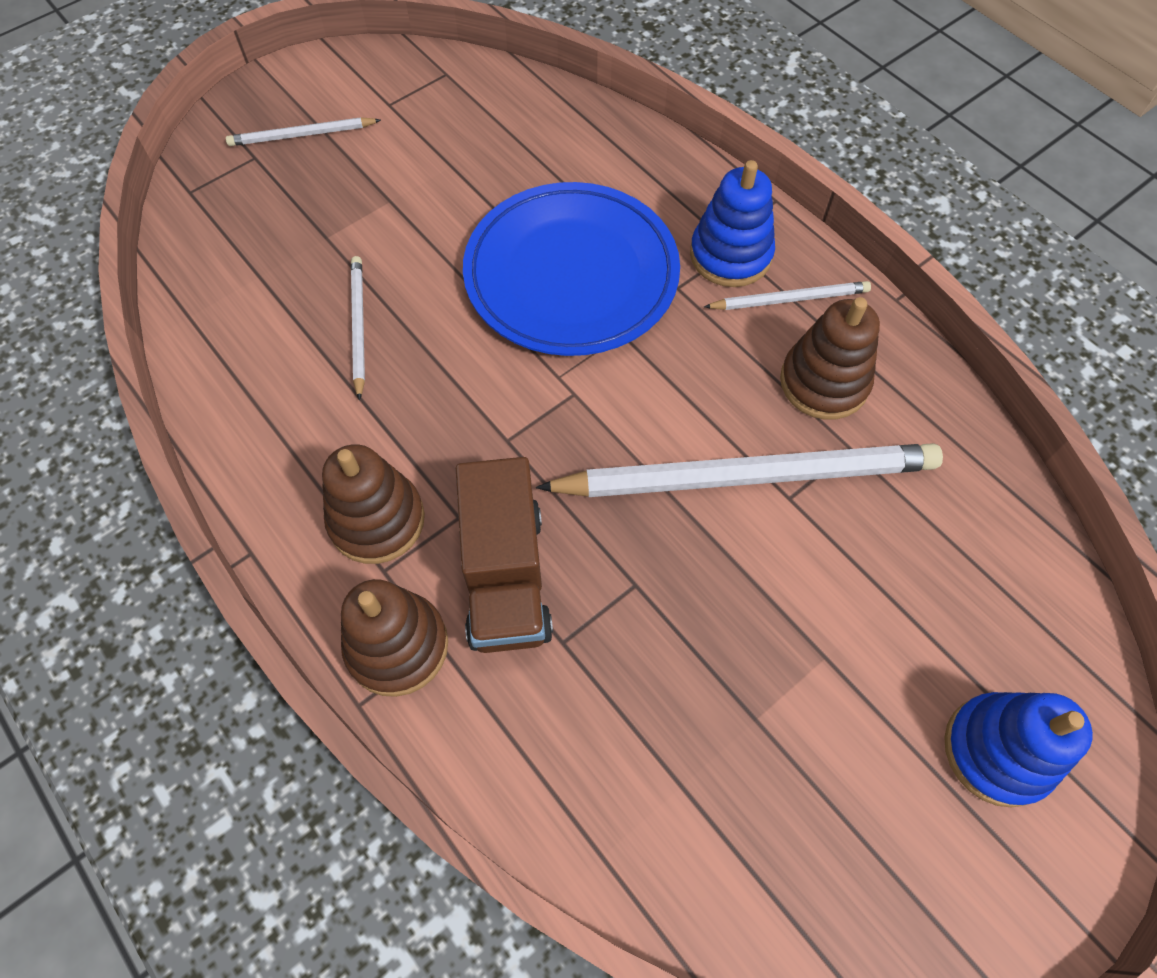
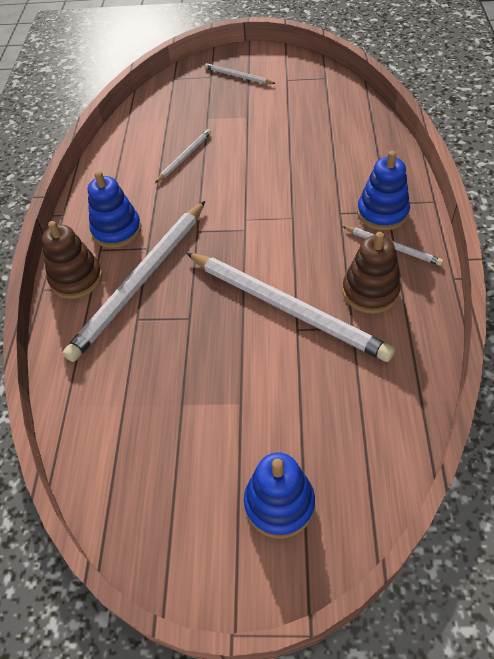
camera: 45 degrees right, 10 degrees down
brown stacking toy [322,444,425,564] -> blue stacking toy [88,171,141,248]
brown truck [456,457,553,653] -> white pencil [63,201,205,362]
blue plate [463,182,680,356] -> none

